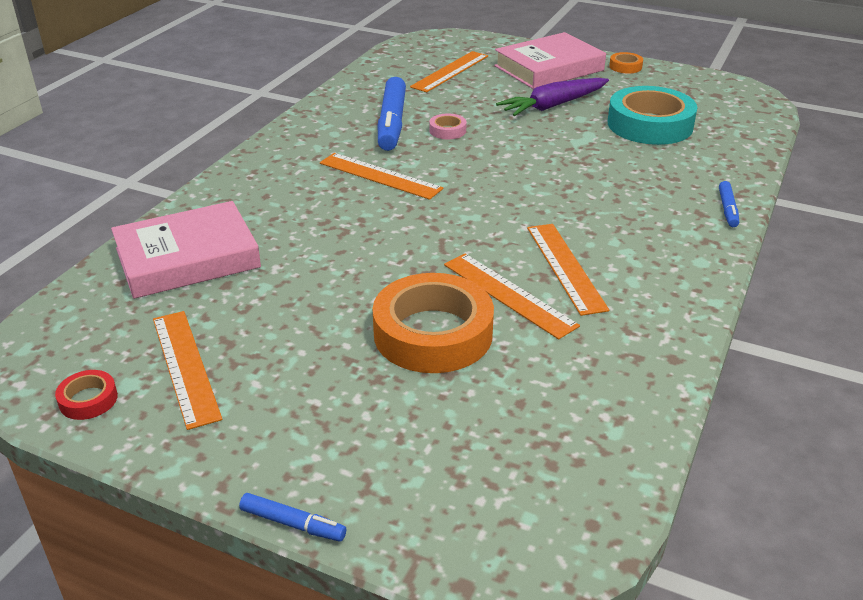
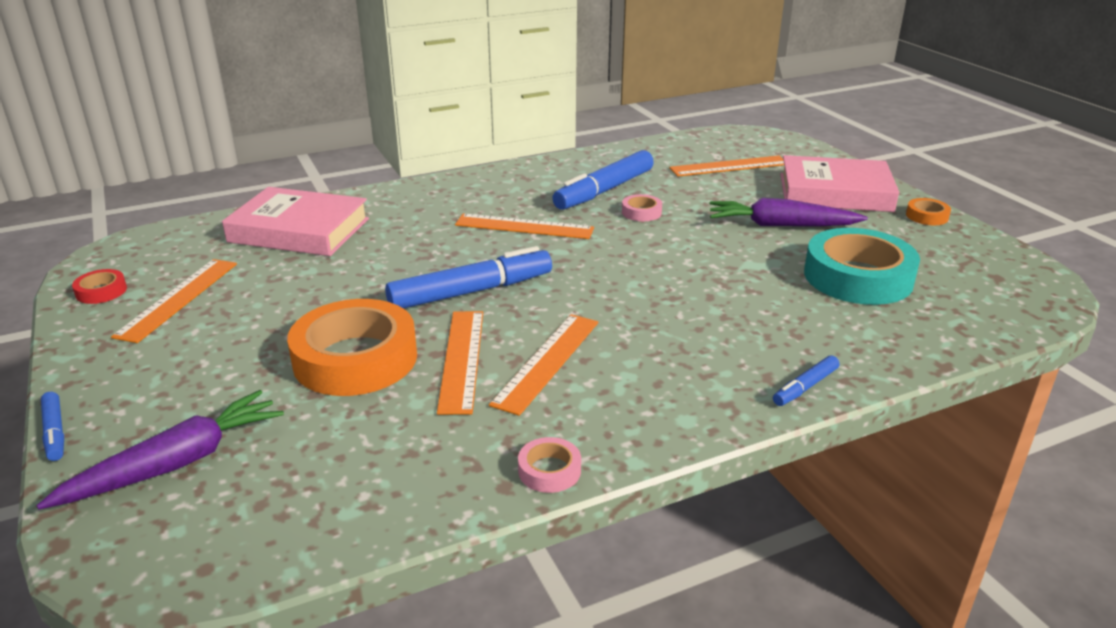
camera: 40 degrees right, 5 degrees down
orange ruler [320,153,443,200] -> orange ruler turned 60 degrees counterclockwise [455,214,594,239]
none -> purple carrot [36,390,284,510]
none -> blue marker [385,246,552,309]
none -> pink tape [518,437,581,493]

